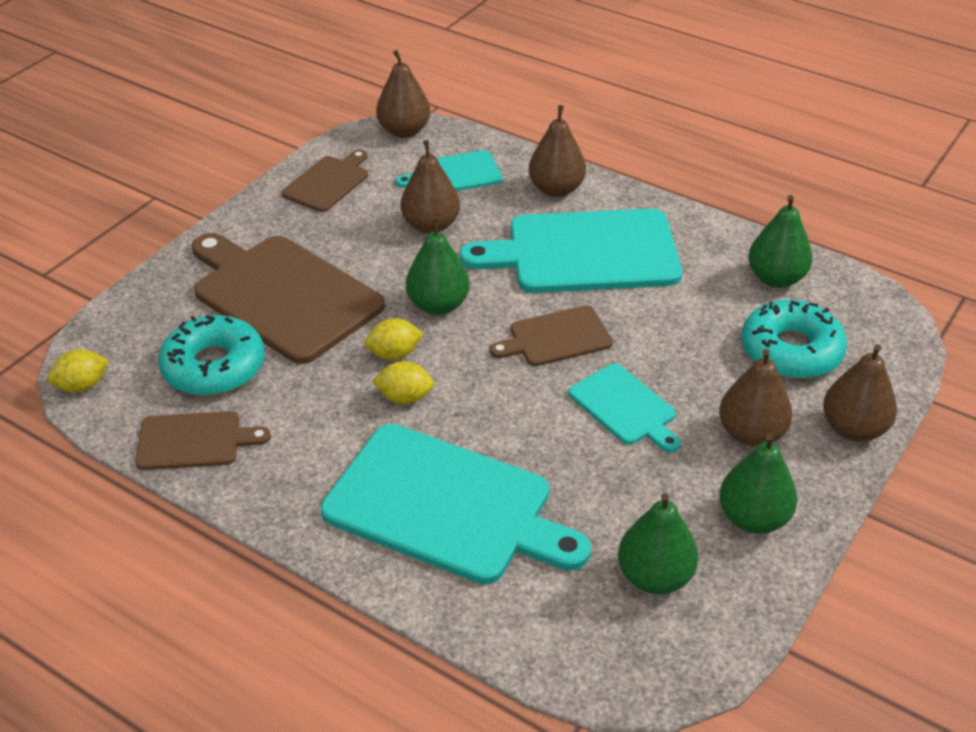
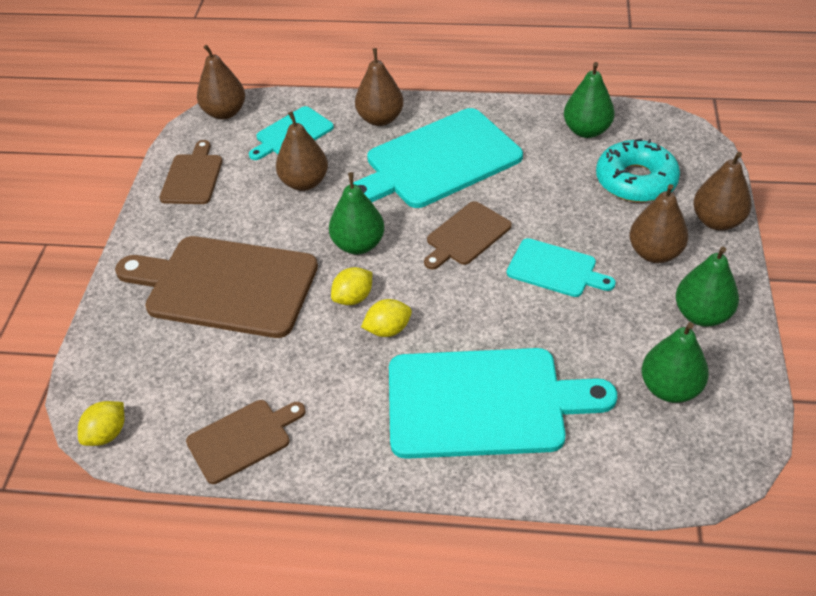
camera: 25 degrees left, 5 degrees up
turquoise donut [158,315,265,396] -> none

